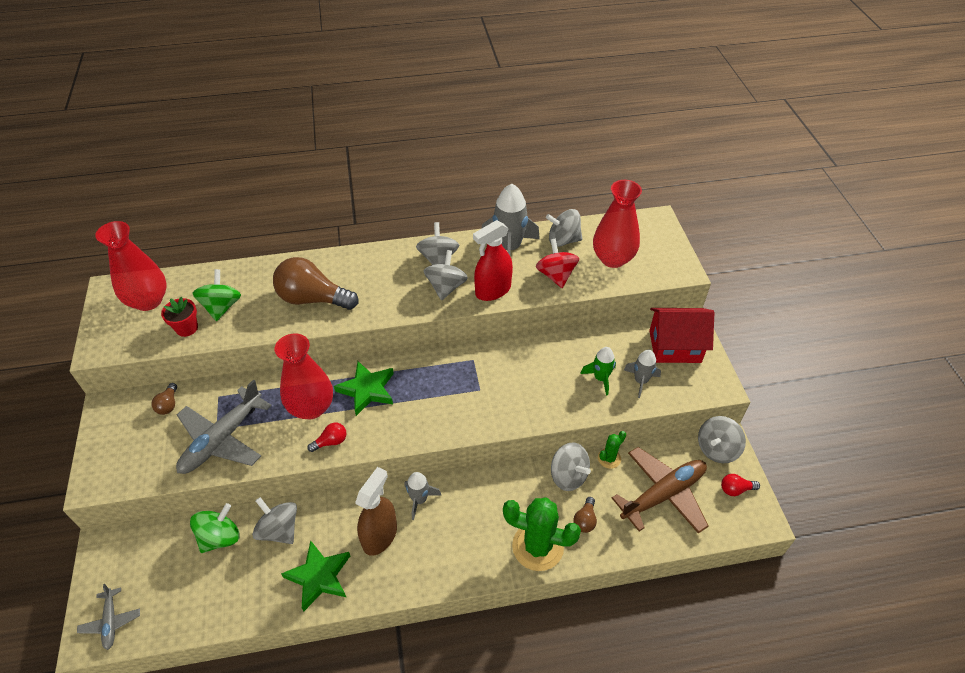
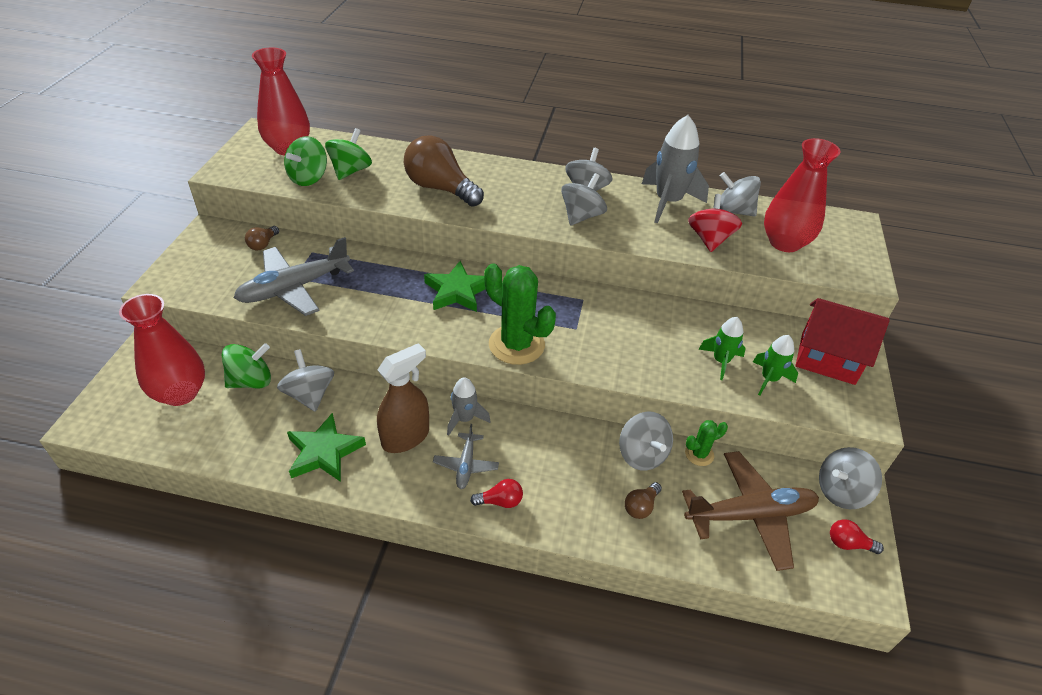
camera: 20 degrees right, 5 degrees down
grey plane [77,584,140,650] -> grey plane moved to [433,424,499,489]
red flower pot [161,297,198,337] -> green spinning top [284,136,327,186]
red vase [275,333,333,419] -> red vase moved to [119,294,205,406]
red light bulb [307,422,347,452] -> red light bulb moved to [470,479,523,508]
red spray bottle [473,220,513,301] -> none
green cactus [503,497,581,571] -> green cactus moved to [484,263,556,365]
grey rocket [624,350,661,398] -> green rocket [753,335,798,395]

